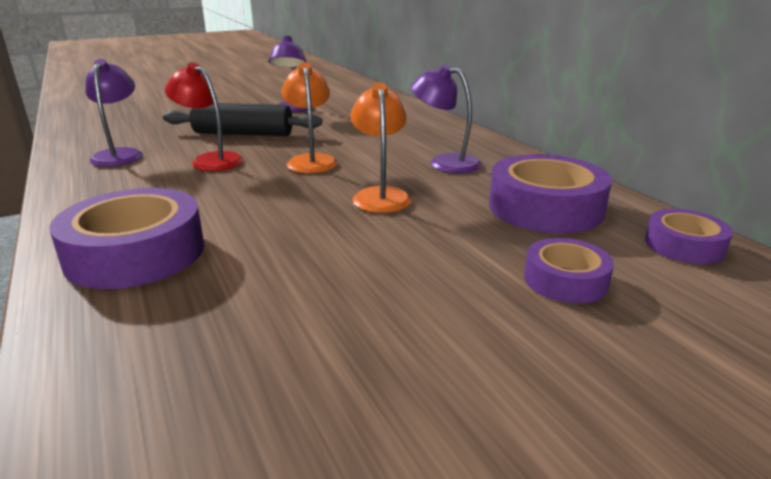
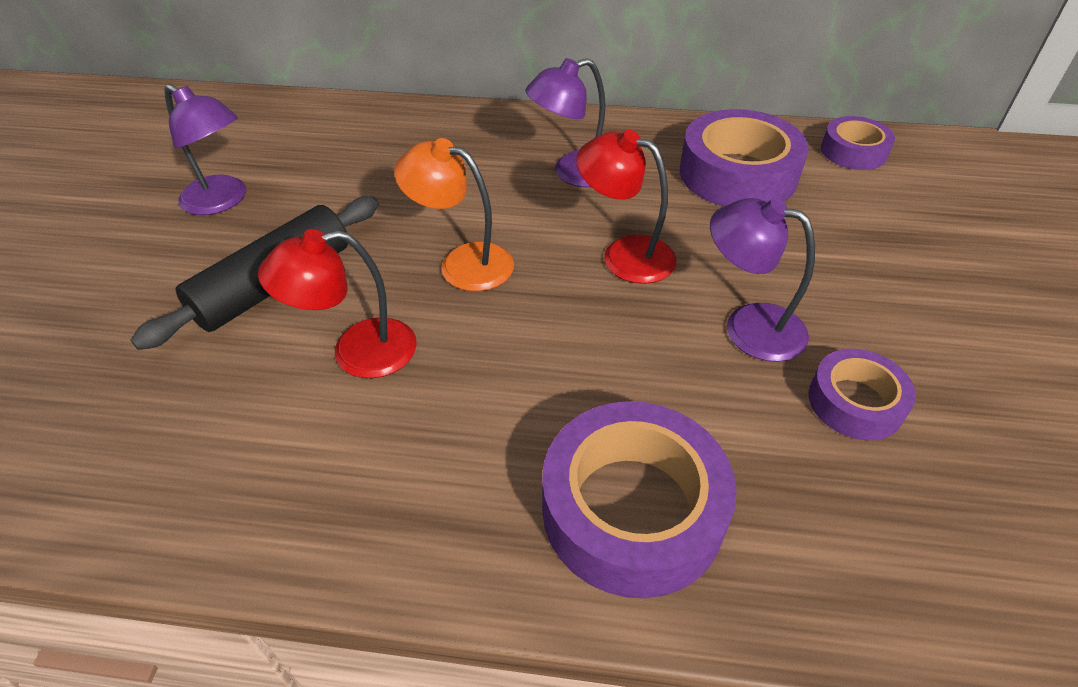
camera: 55 degrees left, 20 degrees up
purple lamp [85,59,143,167] -> purple lamp moved to [710,198,815,362]
orange lamp [350,82,412,213] -> red lamp [576,130,677,284]
purple tape [524,238,614,303] -> purple tape moved to [809,349,916,440]

